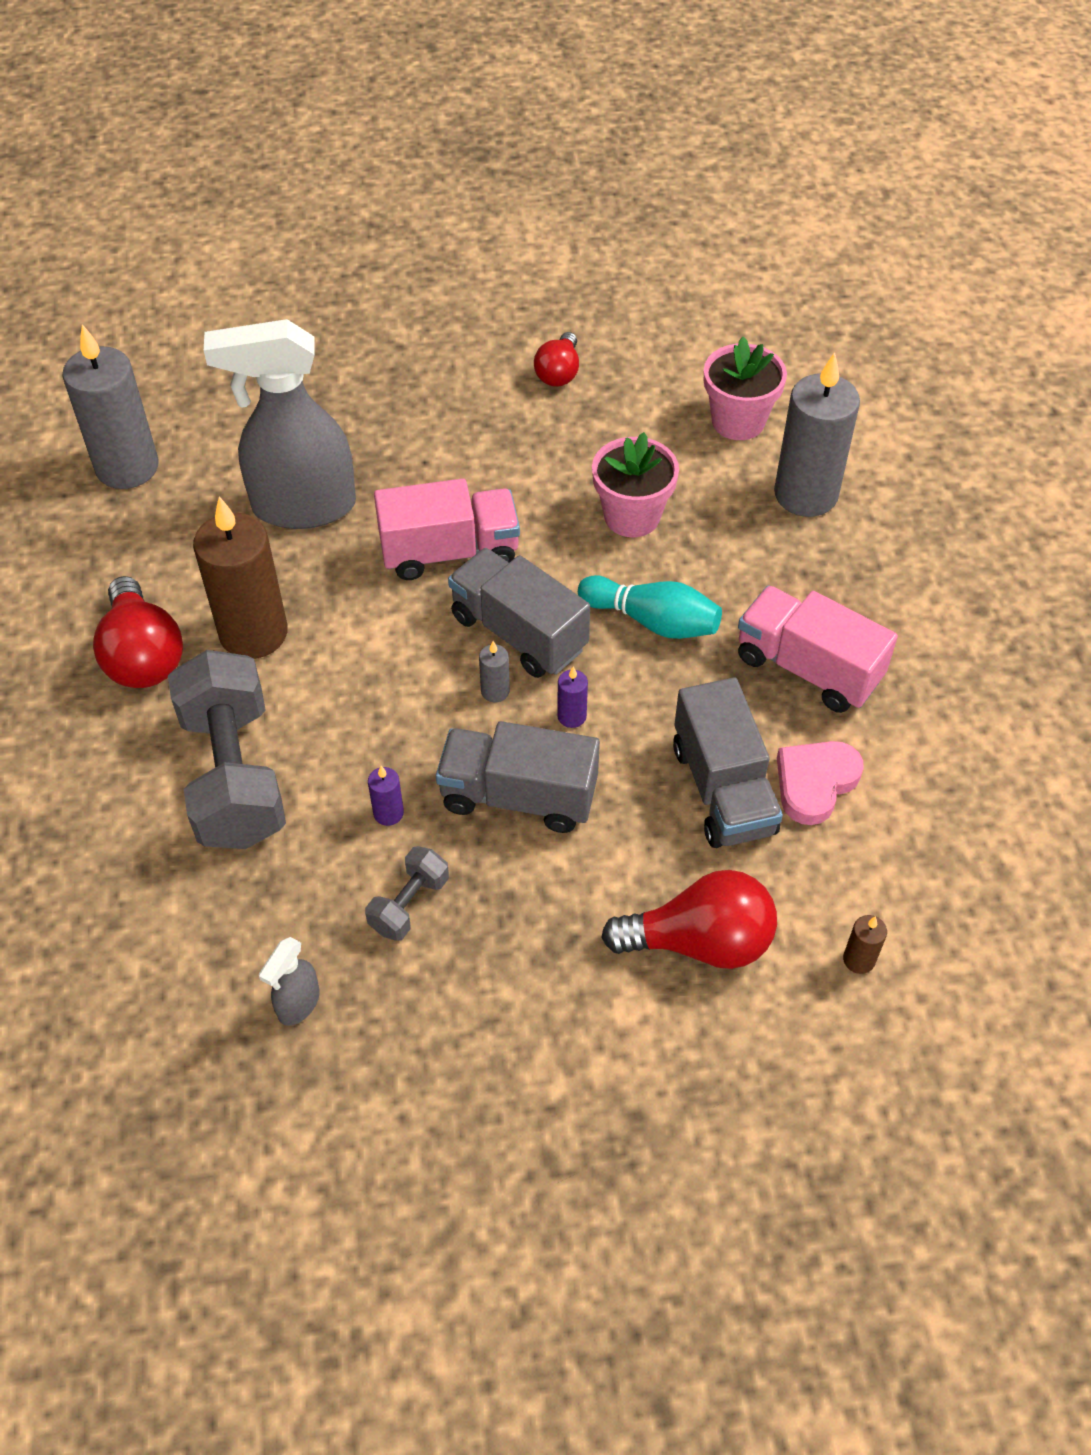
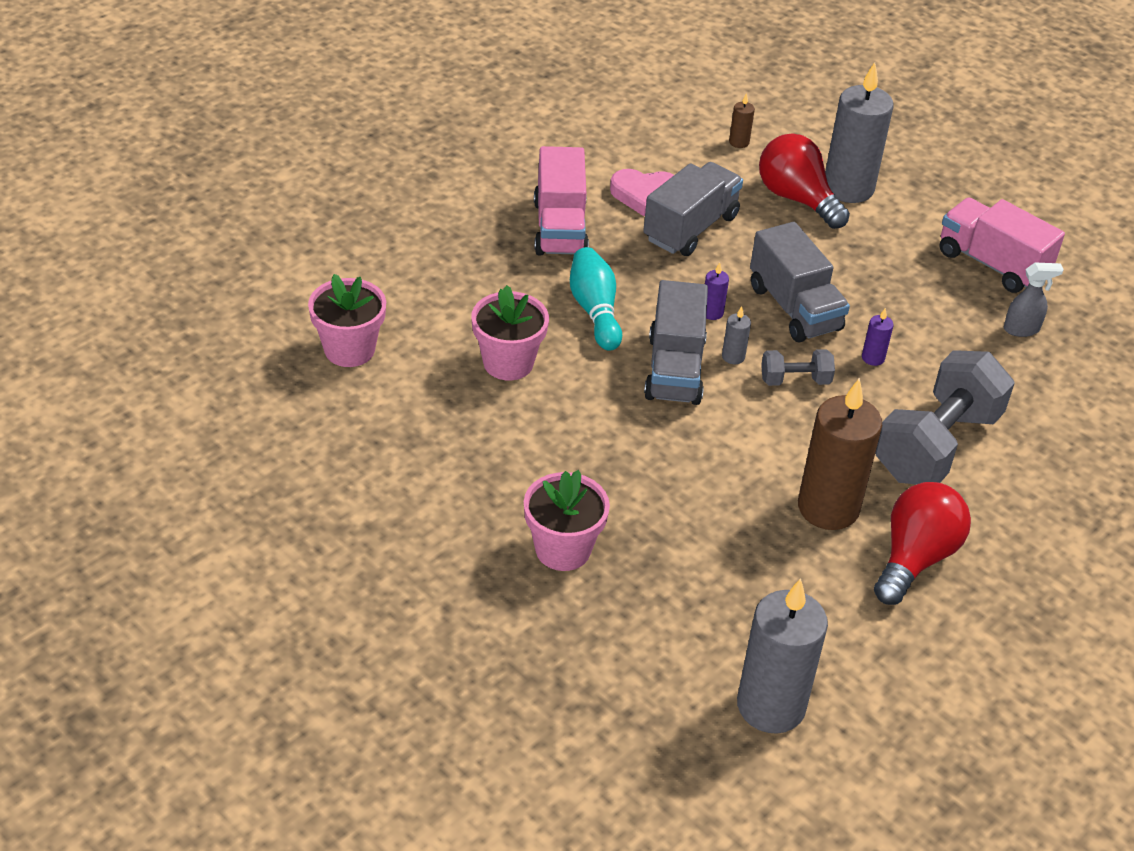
camera: 130 degrees left, 10 degrees down
grey spray bottle [204,319,356,529] -> none
grey dumbbell [365,846,449,941] -> grey dumbbell moved to [761,349,835,386]
pink truck [374,478,520,580] -> pink truck moved to [940,197,1065,293]
red light bulb [534,332,579,387] -> none
grey candle [774,352,860,517] -> grey candle moved to [825,62,893,203]
none -> pink flower pot [524,470,610,571]

